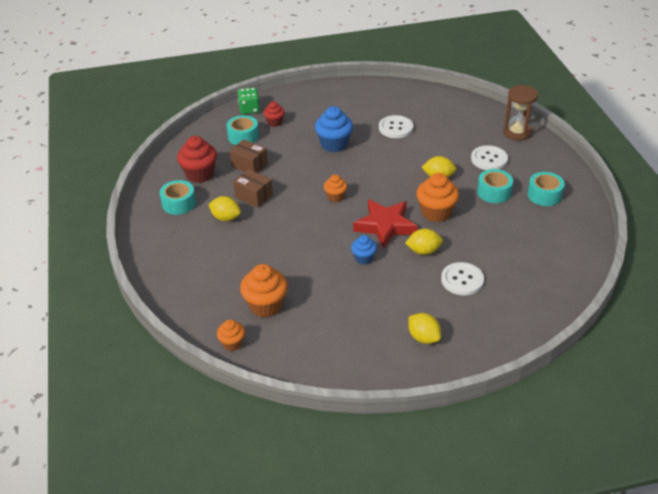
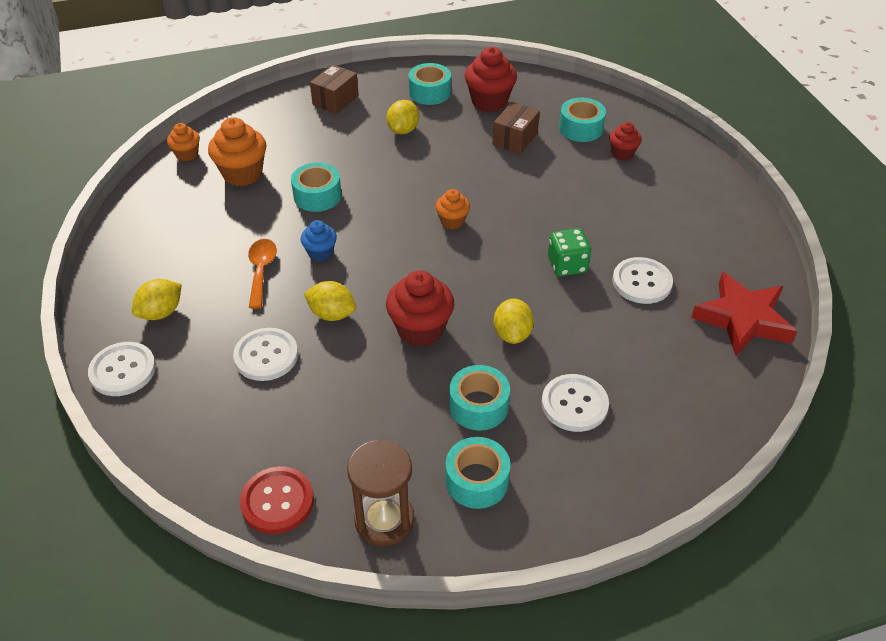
camera: 85 degrees right, 5 degrees up
brown box [233,169,273,208] -> brown box moved to [310,65,359,114]
green dice [238,87,260,114] -> green dice moved to [548,228,591,276]
blue cupcake [315,106,353,152] -> none
red star [353,199,418,249] -> red star moved to [691,272,797,356]
yellow lemon [405,229,443,255] -> yellow lemon turned 60 degrees counterclockwise [304,281,356,321]
orange cupcake [416,173,459,222] -> red cupcake [386,270,454,347]
brown hourglass [503,85,538,141] -> brown hourglass moved to [347,439,414,546]
none -> white button [88,342,156,396]
none -> red button [240,466,314,534]
none -> orange spoon [248,239,277,309]
none -> turquoise tape [291,162,342,212]

